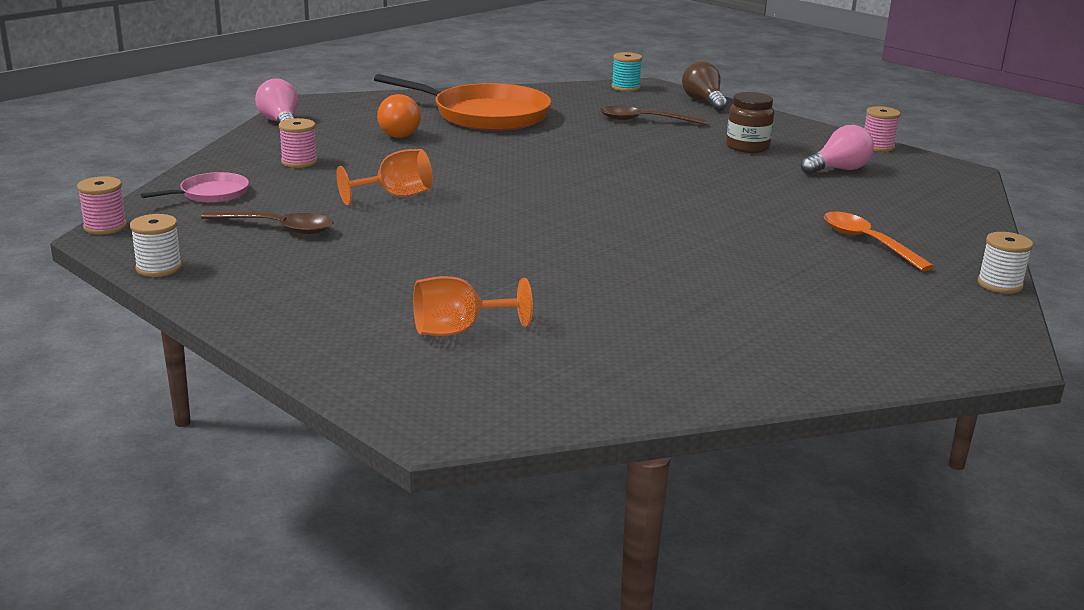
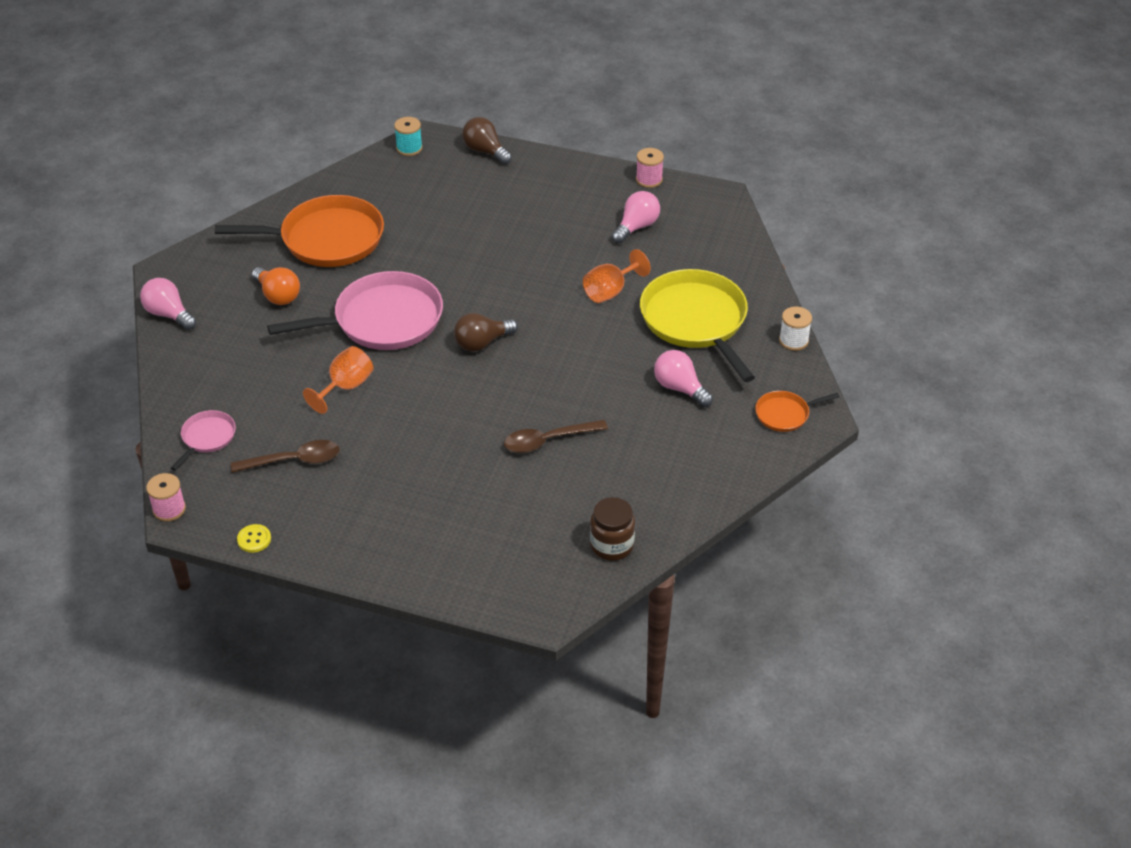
camera: 25 degrees left, 20 degrees up
white spool [130,214,182,277] -> yellow button [237,524,271,553]
pink spool [279,118,317,168] -> none
orange goblet [413,276,533,336] -> orange goblet moved to [583,249,651,303]
brown spoon [600,106,707,125] -> brown spoon moved to [504,420,608,453]
brown jar [726,92,774,153] -> brown jar moved to [590,497,635,561]
orange spoon [824,211,935,271] -> yellow pan [640,269,755,382]
none -> pink pan [267,271,443,350]
none -> brown light bulb [454,313,518,352]
none -> pink light bulb [654,350,713,407]
none -> orange pan [755,391,840,432]

